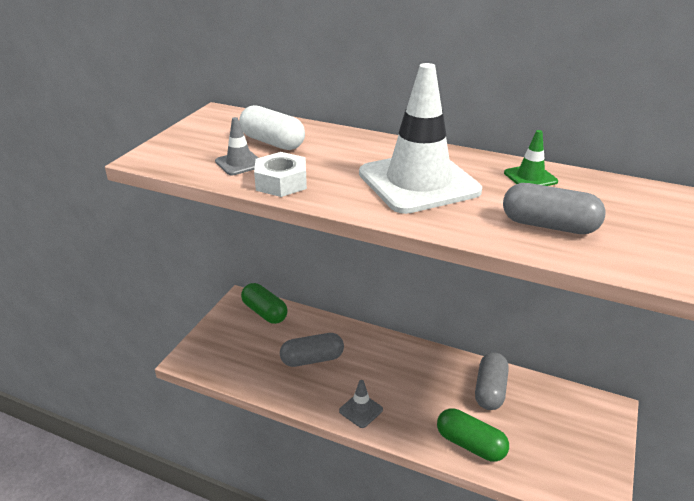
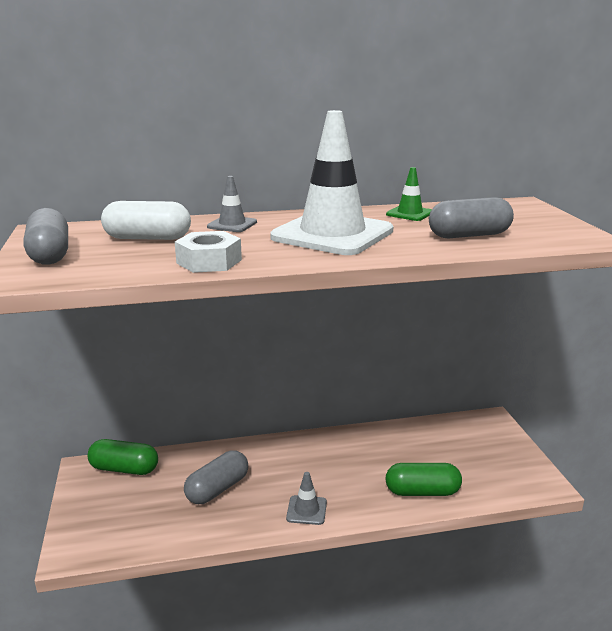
camera: 35 degrees left, 10 degrees down
grey traffic cone [215,117,258,175] -> grey traffic cone moved to [207,176,257,232]
grey capsule [475,352,509,410] -> grey capsule moved to [23,208,68,265]

